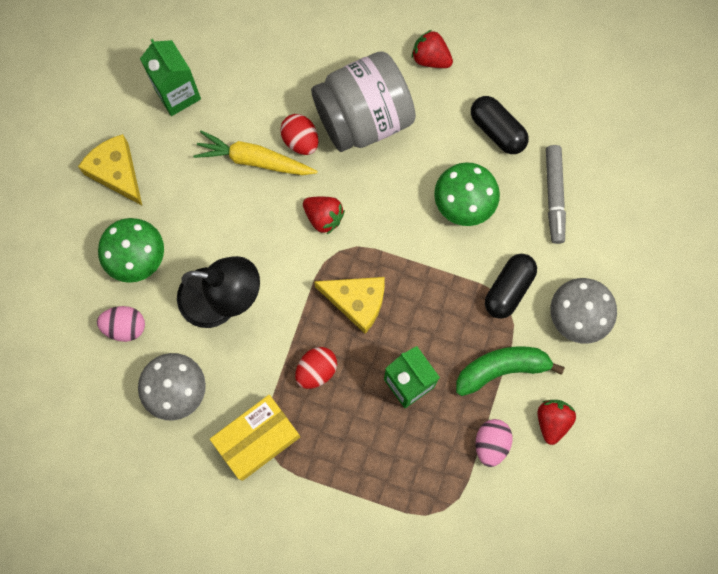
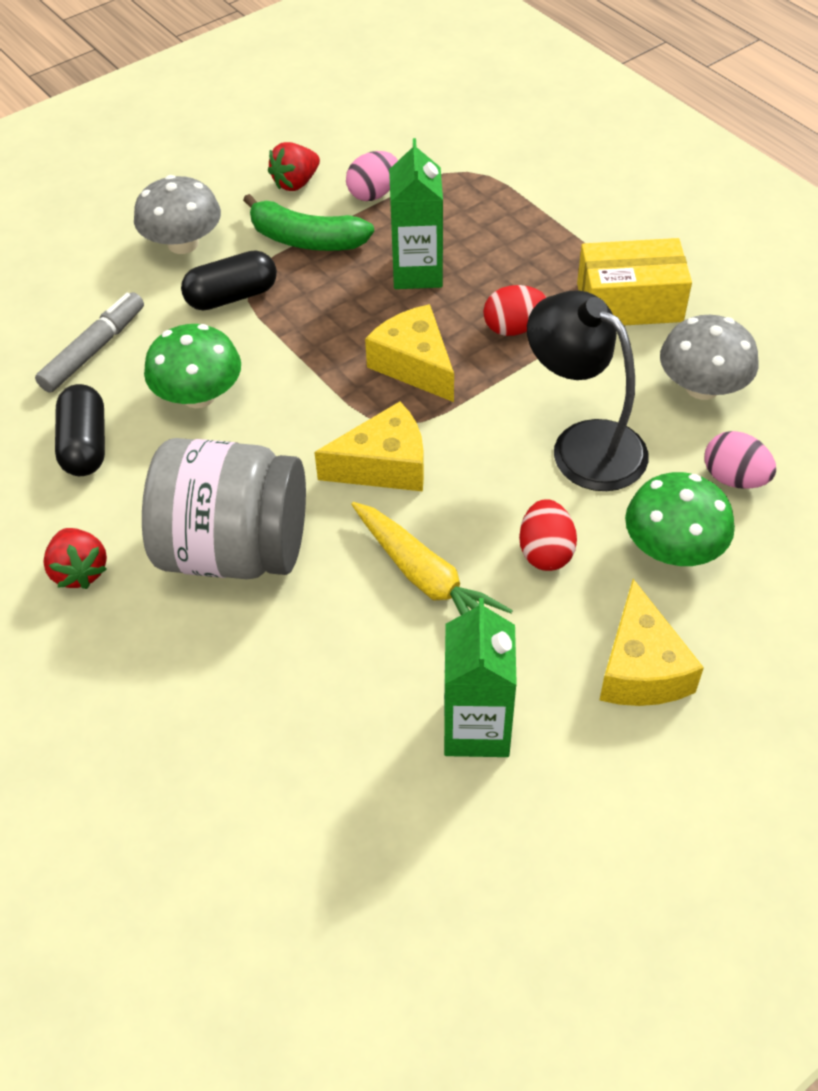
camera: 145 degrees left, 25 degrees down
red egg [280,114,318,155] -> red egg moved to [519,499,577,571]
red strawberry [303,197,345,234] -> yellow cheese [314,401,424,491]

